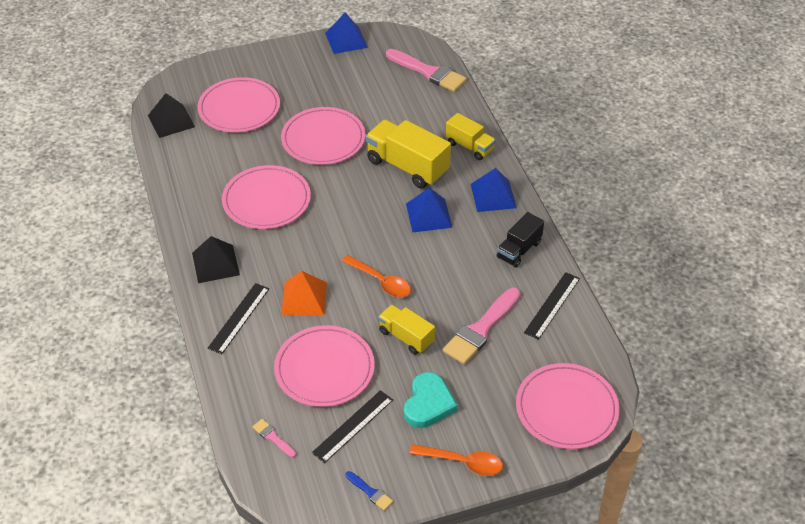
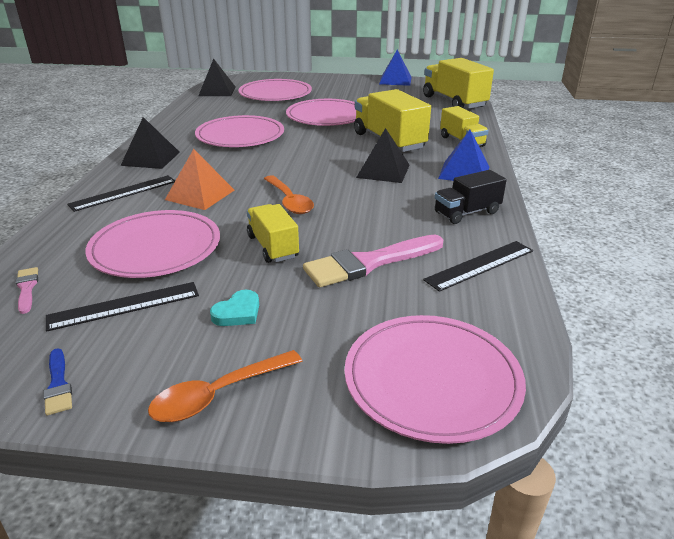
camera: 25 degrees right, 15 degrees down
pink brush [386,49,467,92] -> yellow truck [423,58,494,109]
turquoise heart [404,372,458,428] -> turquoise heart [210,290,259,326], size x0.59
blue pyramid [406,187,452,233] -> black pyramid [356,128,410,183]
orange spoon [409,444,503,476] -> orange spoon turned 105 degrees clockwise [148,350,302,422]

